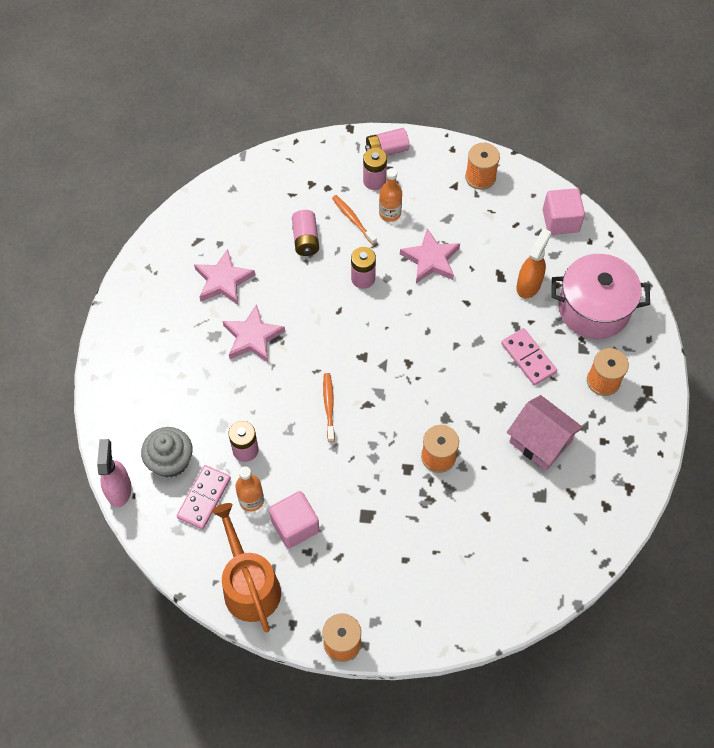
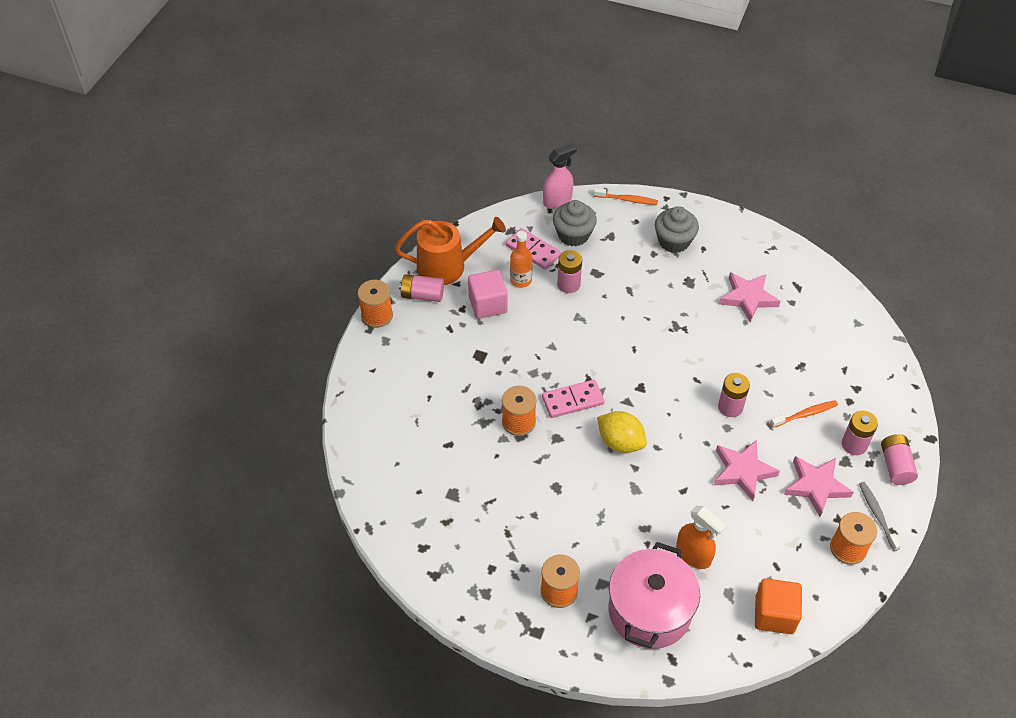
camera: 105 degrees right, 10 degrees down
pink spray bottle [97,439,132,508] -> pink spray bottle turned 45 degrees counterclockwise [543,143,577,209]
pink star [222,304,285,362] -> pink star moved to [784,456,853,517]
pink battery [292,210,319,256] -> pink battery moved to [399,274,444,302]
orange toothbrush [323,373,335,442] -> orange toothbrush moved to [594,188,658,205]
orange bottle [379,168,402,222] -> none
pink domino [501,328,557,385] -> pink domino moved to [542,380,605,418]
pink house [507,395,583,471] -> none
pink cube [543,188,585,235] -> orange cube [755,578,802,634]
none -> yellow lemon [597,411,647,453]
none -> grey cupcake [655,206,699,253]
none -> grey toothbrush [859,482,901,551]

